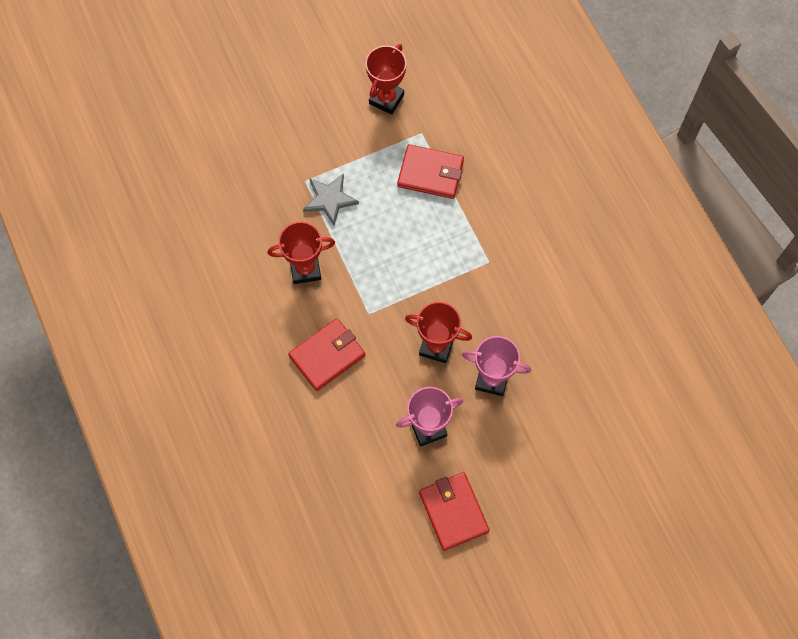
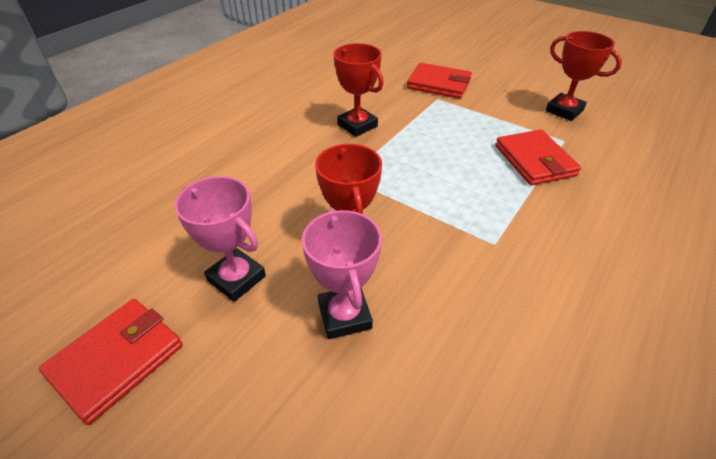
camera: 60 degrees right, 25 degrees down
red wallet [288,318,365,391] -> red wallet moved to [407,63,472,99]
grey star [303,173,359,226] -> none
red trophy [365,44,407,115] -> red trophy turned 45 degrees clockwise [545,31,622,121]

